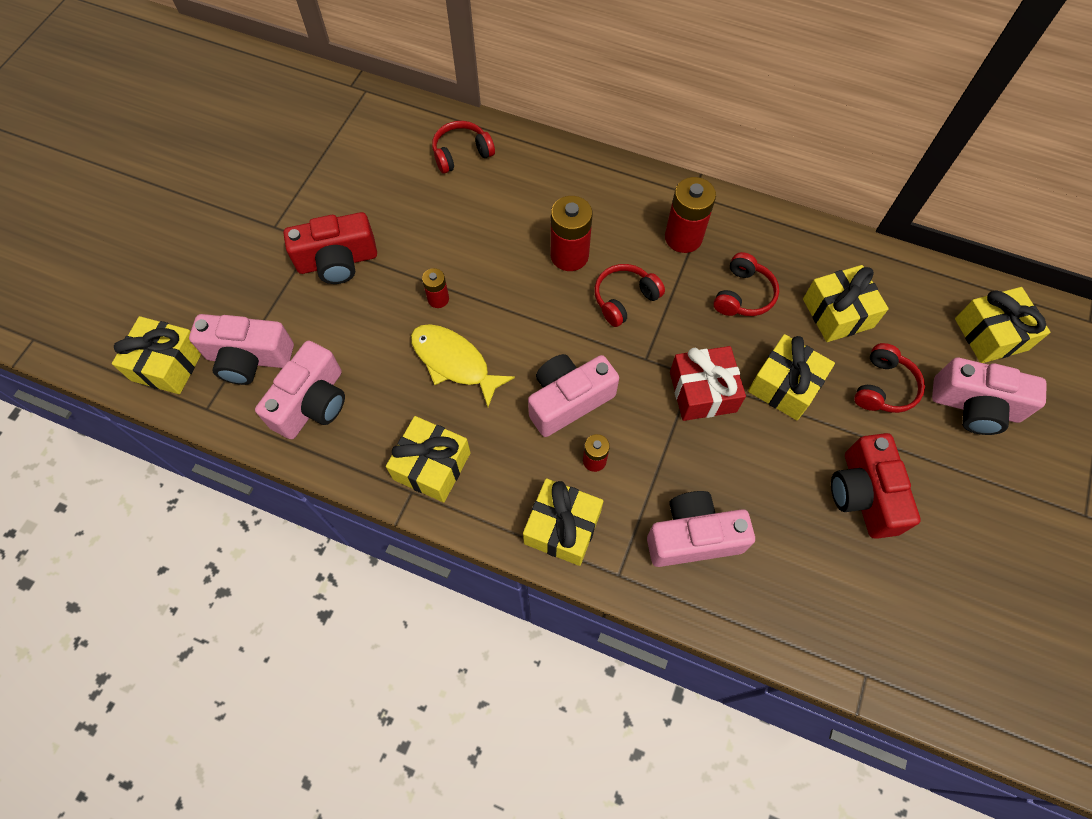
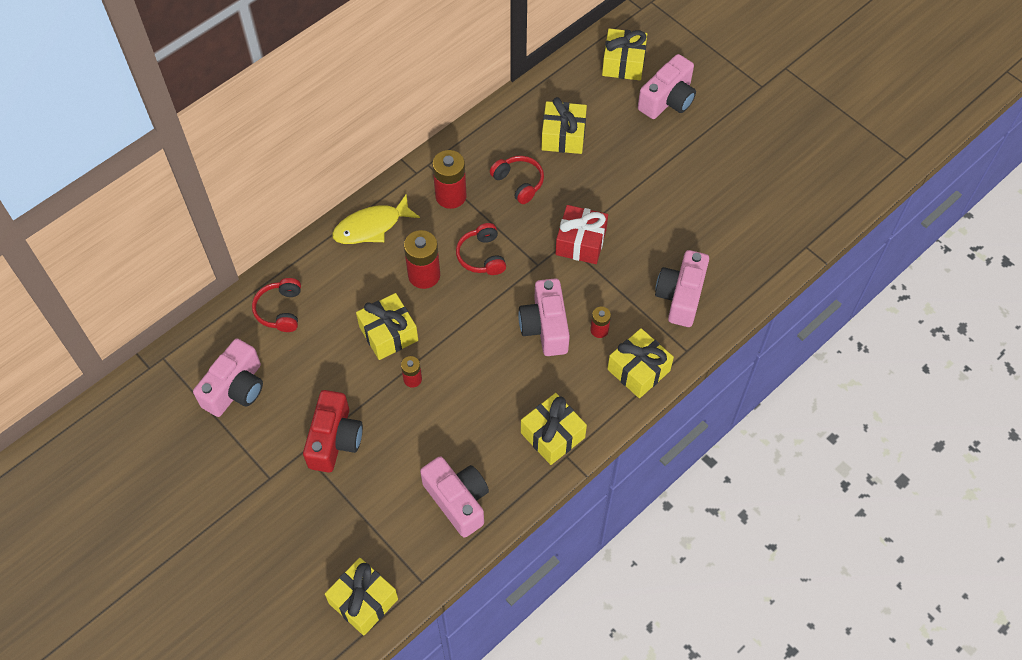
camera: 65 degrees left, 5 degrees down
pink camera [189,314,294,385] -> pink camera moved to [193,339,263,417]
yellow fish [411,324,515,407] -> yellow fish moved to [332,194,420,244]
yellow gift [748,334,835,420] -> yellow gift moved to [356,293,418,360]
red camera [831,433,921,539] -> none
red headphones [854,343,925,413] -> none

